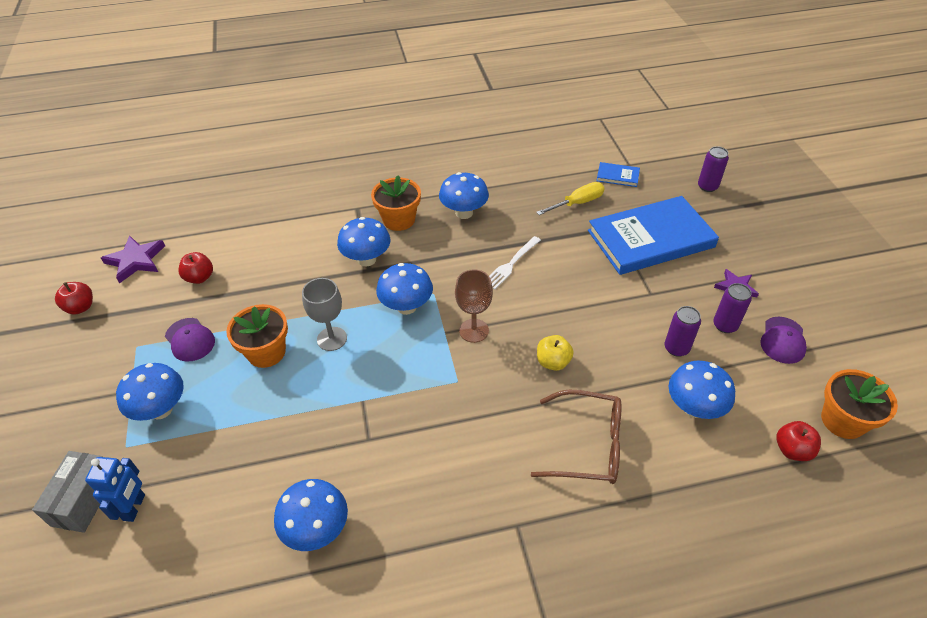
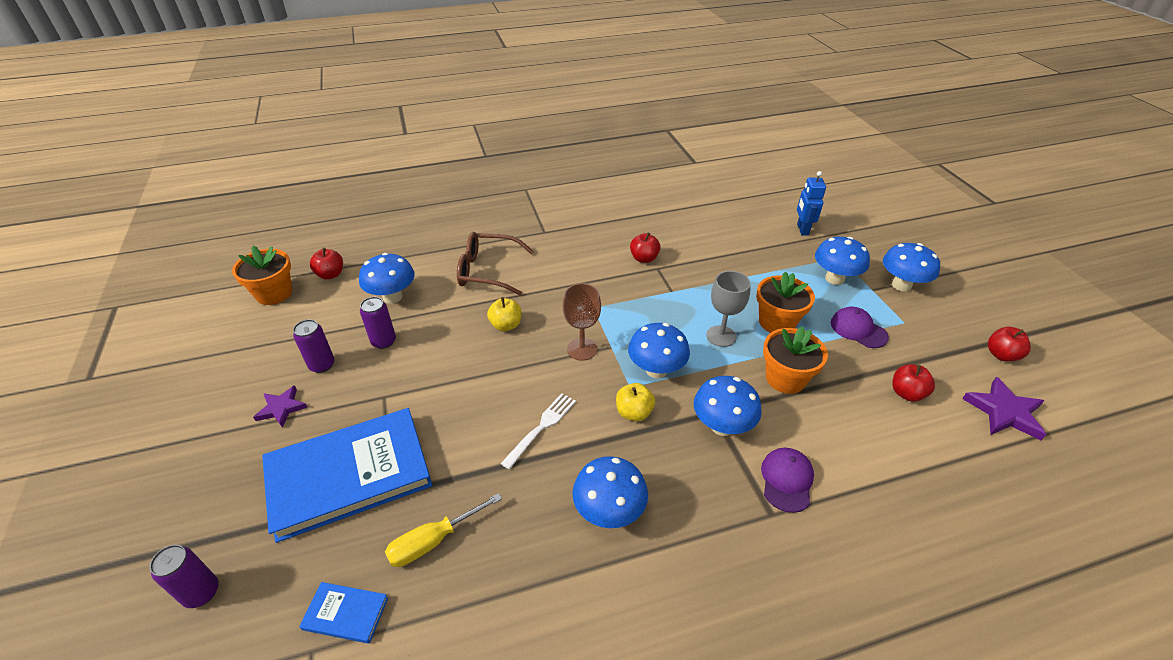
camera: 175 degrees right, 5 degrees down
grey box [32,451,103,533] -> none
blue mushroom [274,479,348,551] -> blue mushroom moved to [883,243,940,292]
orange flower pot [371,175,421,231] -> orange flower pot moved to [763,326,828,394]
purple cap [760,317,807,364] -> purple cap moved to [761,448,814,513]
none -> yellow apple [616,383,655,421]
none -> red apple [630,233,661,263]

